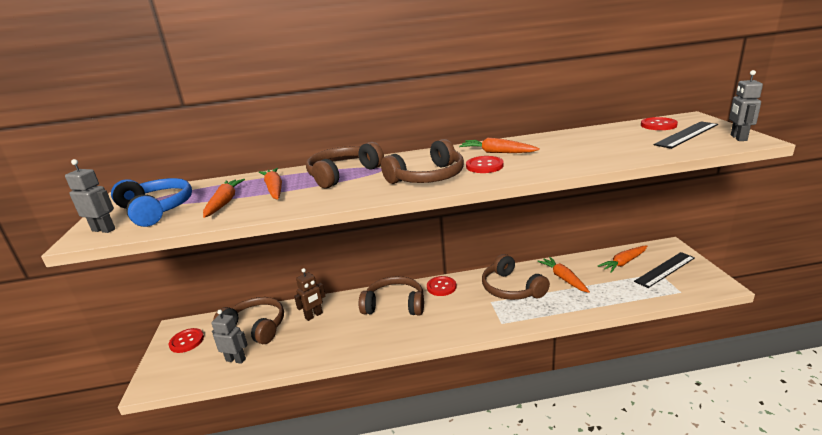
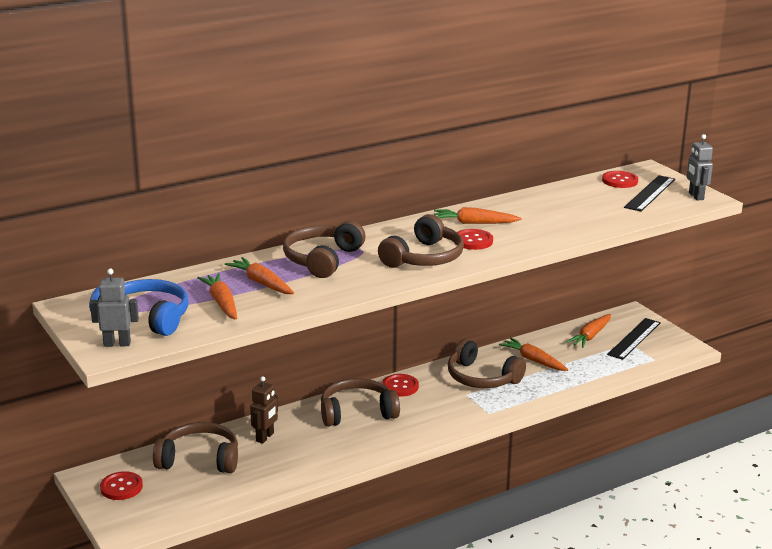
camera: 25 degrees left, 0 degrees up
grey robot [211,310,248,364] -> none

